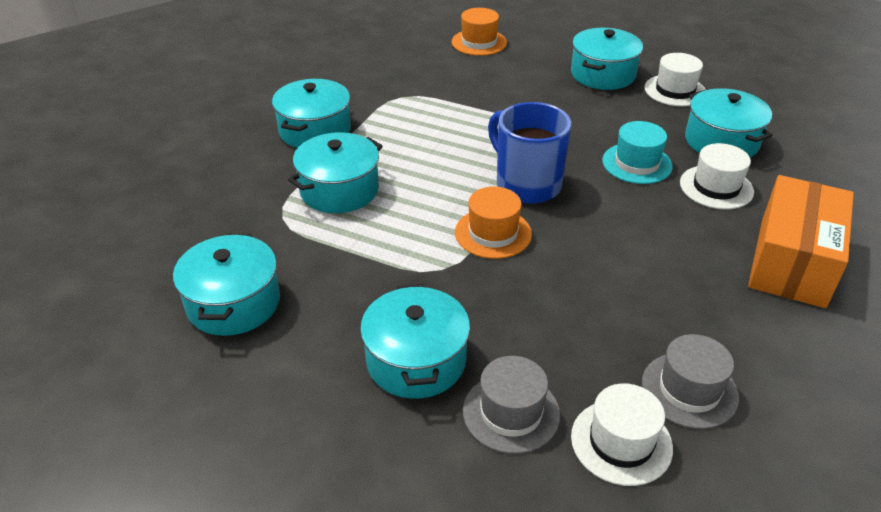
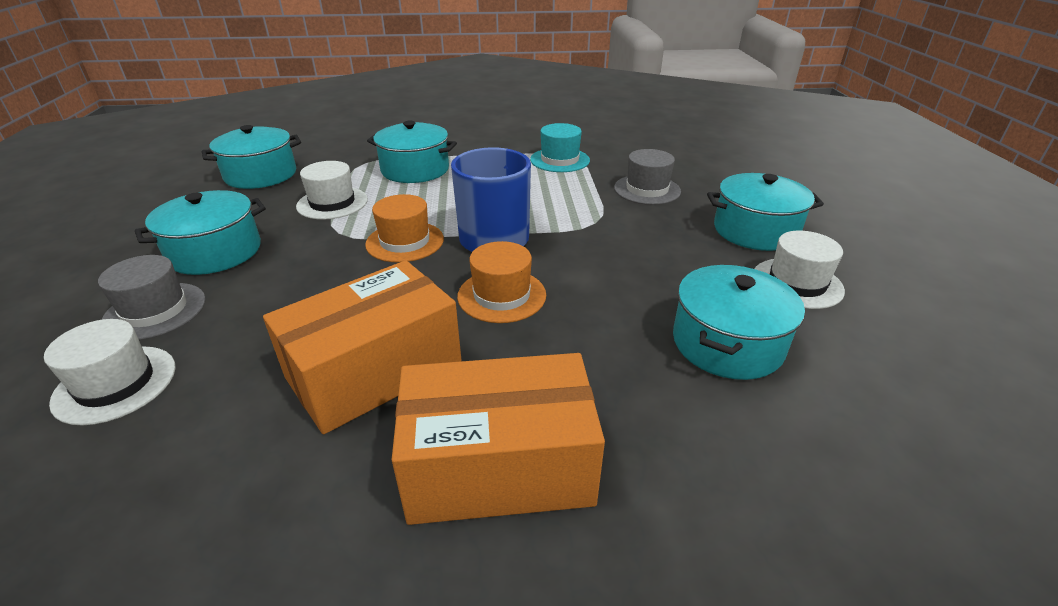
camera: 60 degrees right, 5 degrees down
turquoise pot [272,79,351,148] -> none
orange hat [452,8,507,56] -> orange hat moved to [457,241,546,323]
turquoise hat [602,121,673,184] -> turquoise hat moved to [530,123,590,172]
grey hat [642,334,739,429] -> grey hat moved to [614,149,681,205]
white hat [680,143,754,209] -> white hat moved to [296,161,368,220]
none -> orange box [263,260,462,434]

